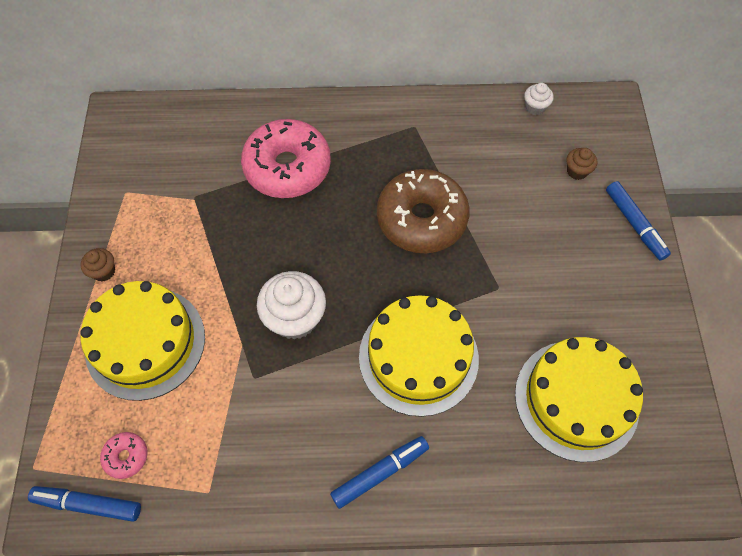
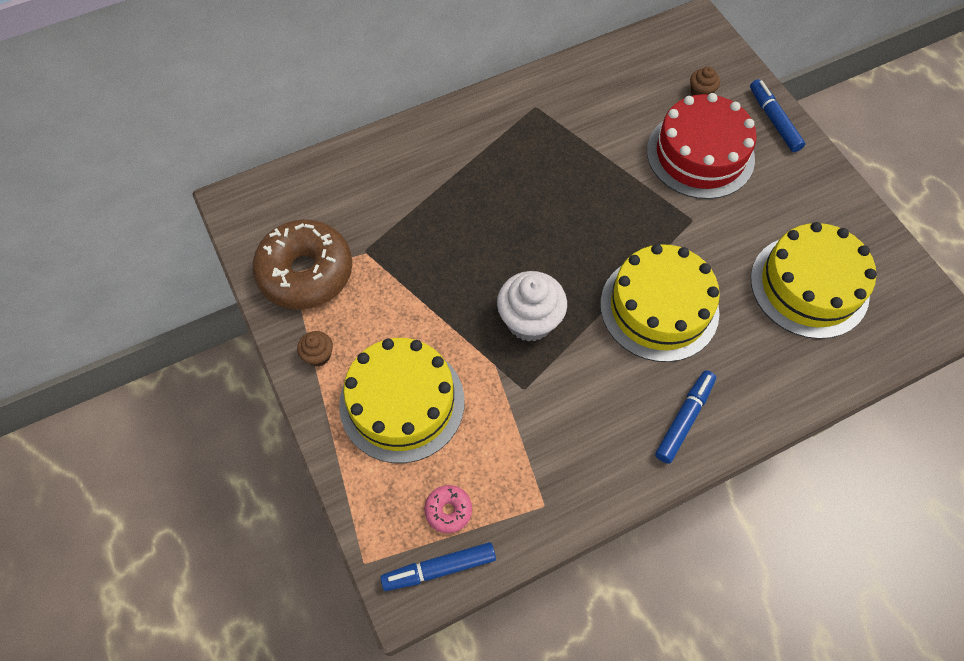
camera: 25 degrees left, 0 degrees up
pink donut [241,119,331,198] -> none
brown donut [377,169,470,254] -> brown donut moved to [252,219,352,310]
white cupcake [524,83,554,115] -> none
blue marker [606,181,671,261] -> blue marker turned 150 degrees counterclockwise [750,79,805,152]
none -> red cake [647,93,757,199]

